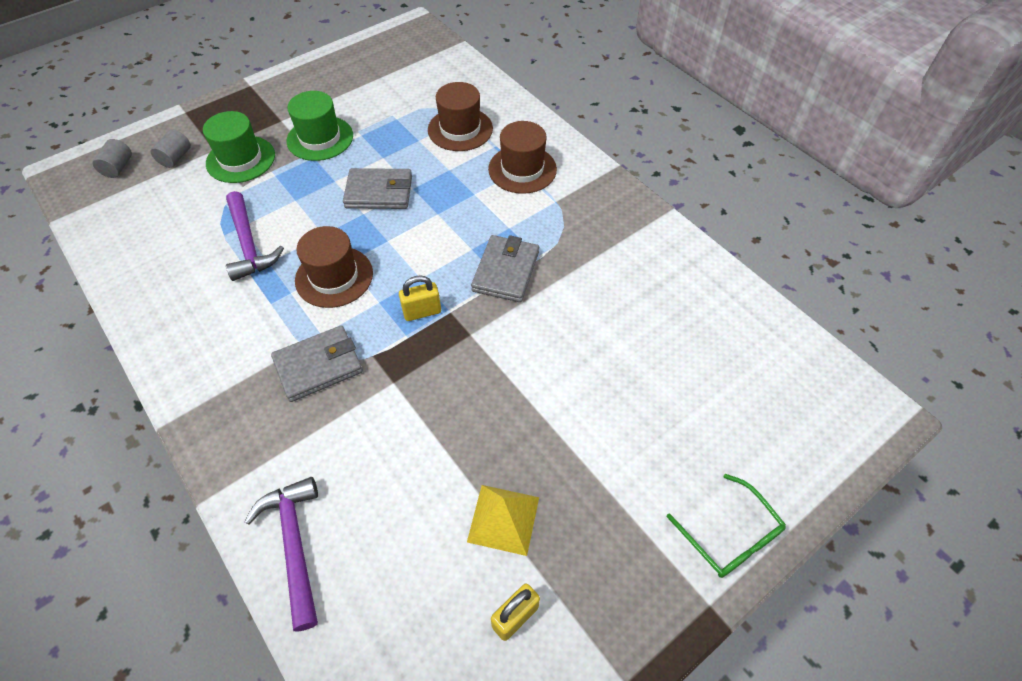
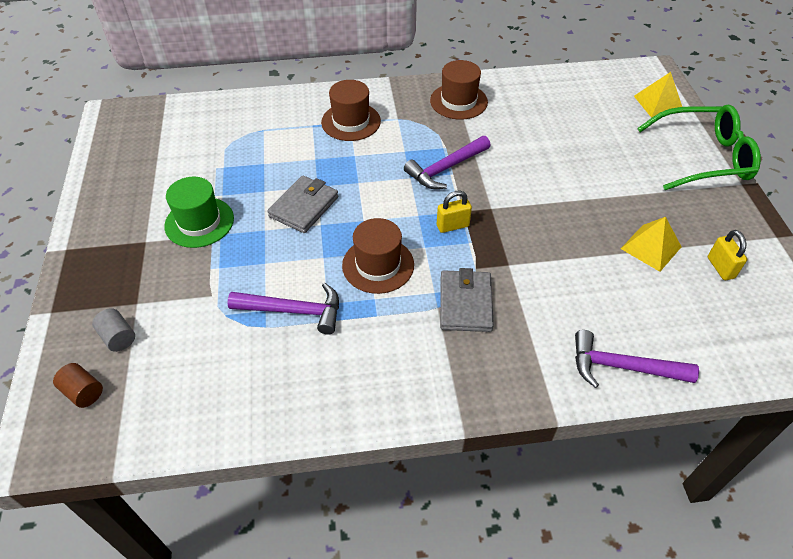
camera: 60 degrees left, 5 degrees down
grey cylinder [92,139,132,178] -> brown cylinder [53,363,103,408]
green hat [203,111,275,183] -> none
yellow padlock [399,275,441,321] -> yellow padlock turned 60 degrees clockwise [437,191,472,233]
brown hat [428,82,493,151] -> brown hat moved to [430,60,488,120]
grey wallet [471,235,539,302] -> purple hammer [404,136,491,189]
green glasses [667,474,786,578] -> green glasses [637,105,761,190], size x1.73
none -> yellow pyramid [634,72,682,118]

